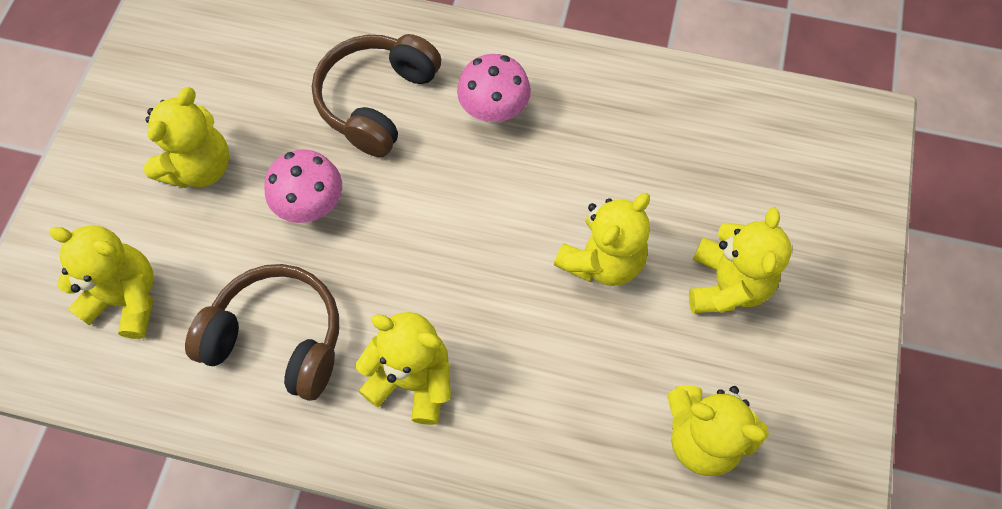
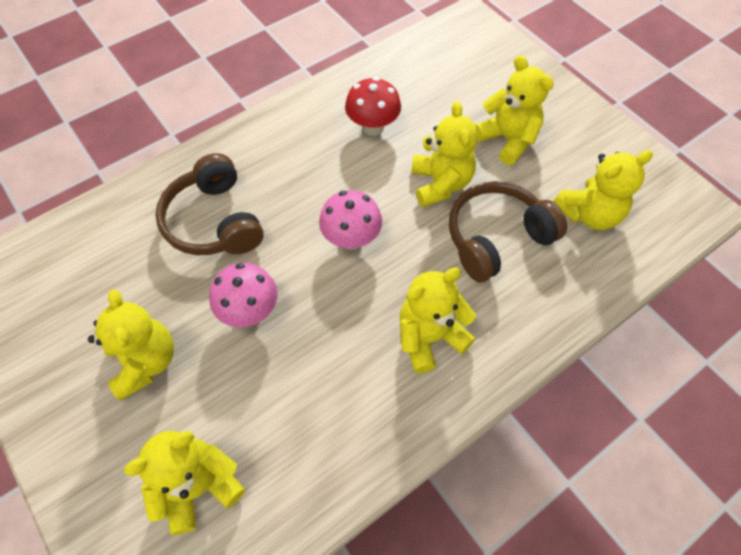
camera: 50 degrees left, 5 degrees down
brown headphones [185,264,339,401] -> brown headphones moved to [449,181,567,282]
pink mushroom [457,54,531,124] -> pink mushroom moved to [319,190,382,250]
none -> red mushroom [345,77,401,136]

